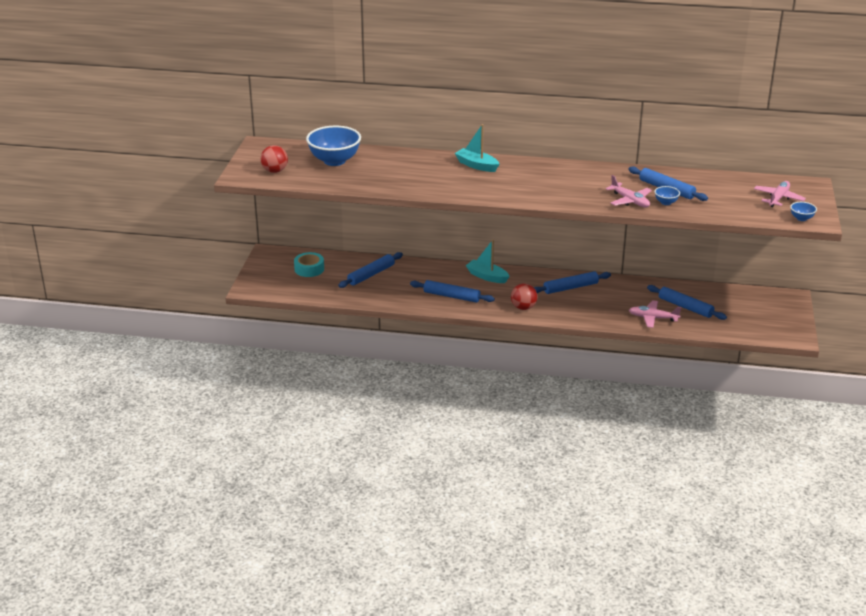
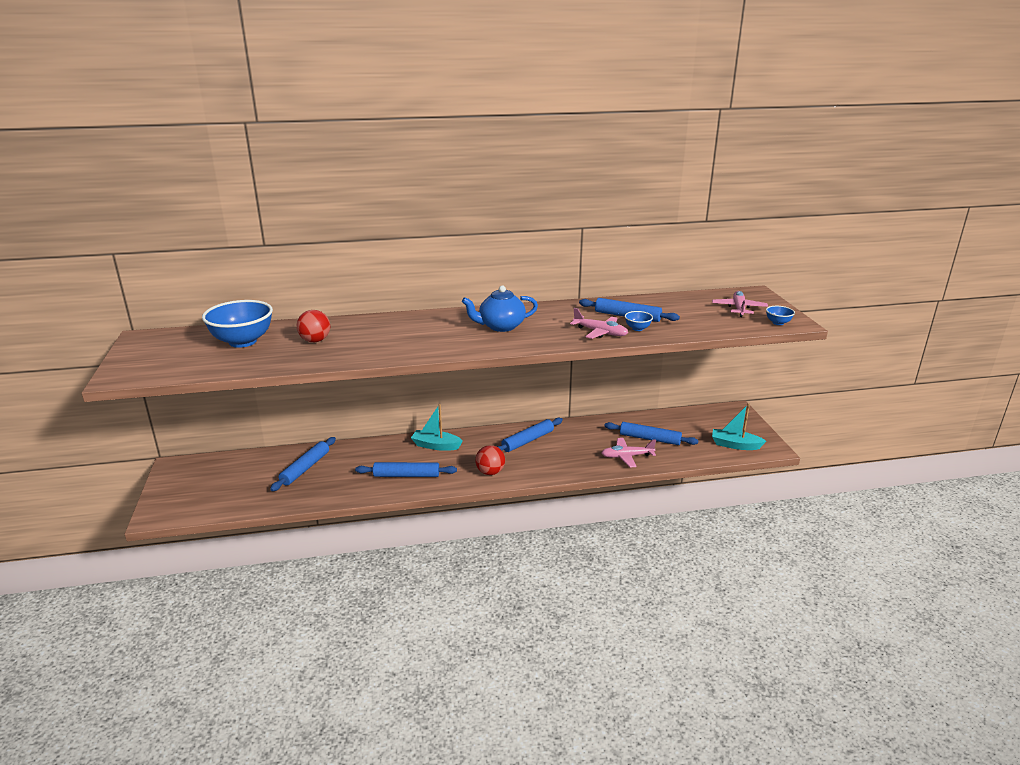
camera: 20 degrees left, 5 degrees down
red ball [260,145,288,173] -> red ball moved to [297,310,330,342]
turquoise tape [294,252,324,277] -> none
turquoise boat [455,124,499,172] -> turquoise boat moved to [712,403,766,450]
none -> blue teapot [462,286,538,332]

